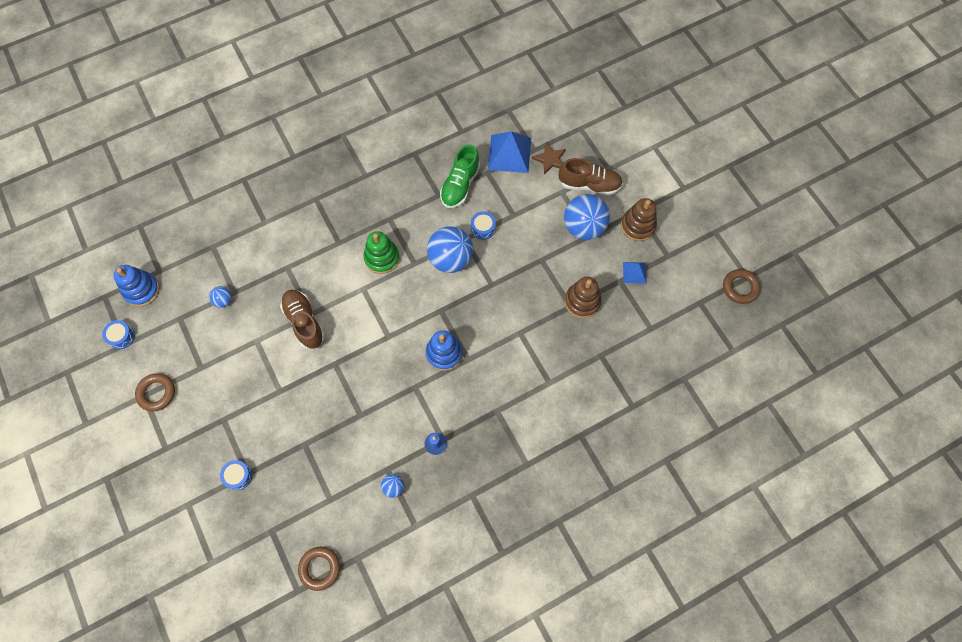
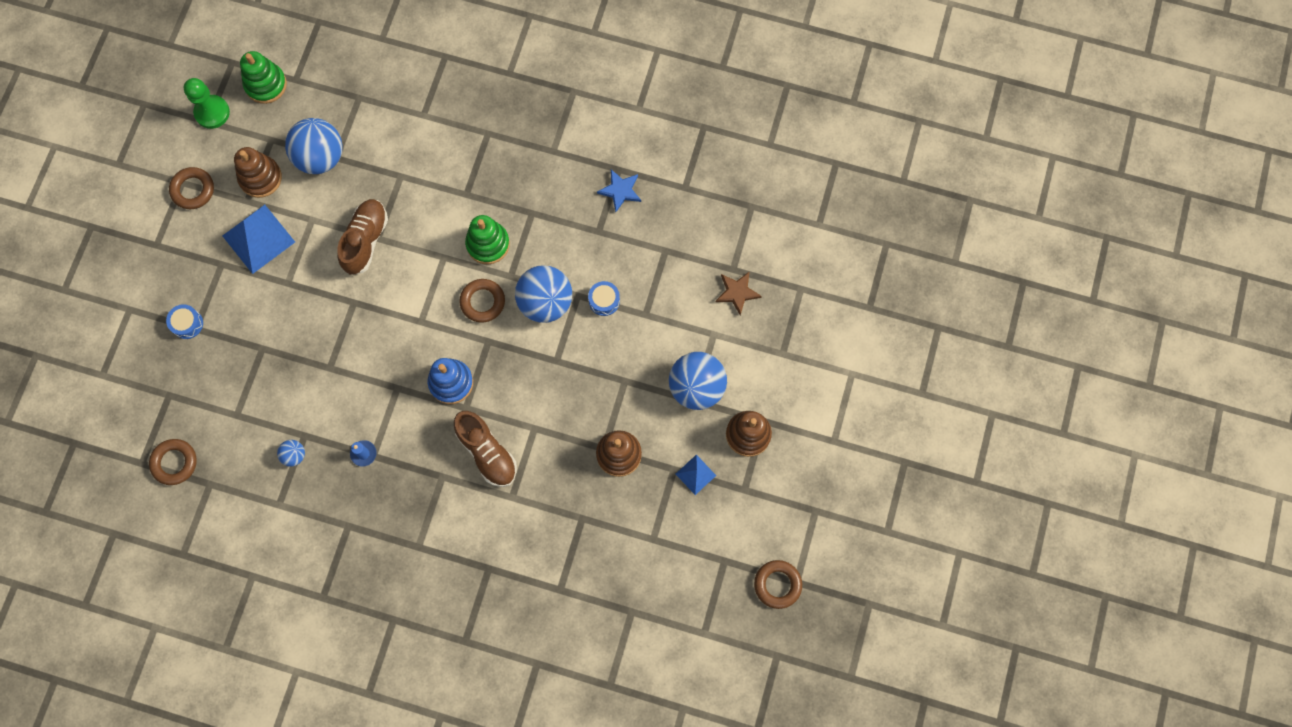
camera: 45 degrees right, 5 degrees up
blue drum [102,320,135,349] -> green pawn [184,78,230,129]
blue stacking toy [113,265,160,307] -> green stacking toy [240,51,287,104]
blue ball [209,286,232,308] -> blue ball [285,118,343,174], size x2.18
green shoe [440,144,480,208] -> none
blue pyramid [488,131,531,173] -> blue pyramid moved to [222,205,295,274]
brown shoe [559,158,623,195] -> brown shoe moved to [454,411,517,487]
none -> brown stacking toy [234,147,282,198]
none -> brown ring [459,279,505,323]
none -> blue star [597,170,641,212]

